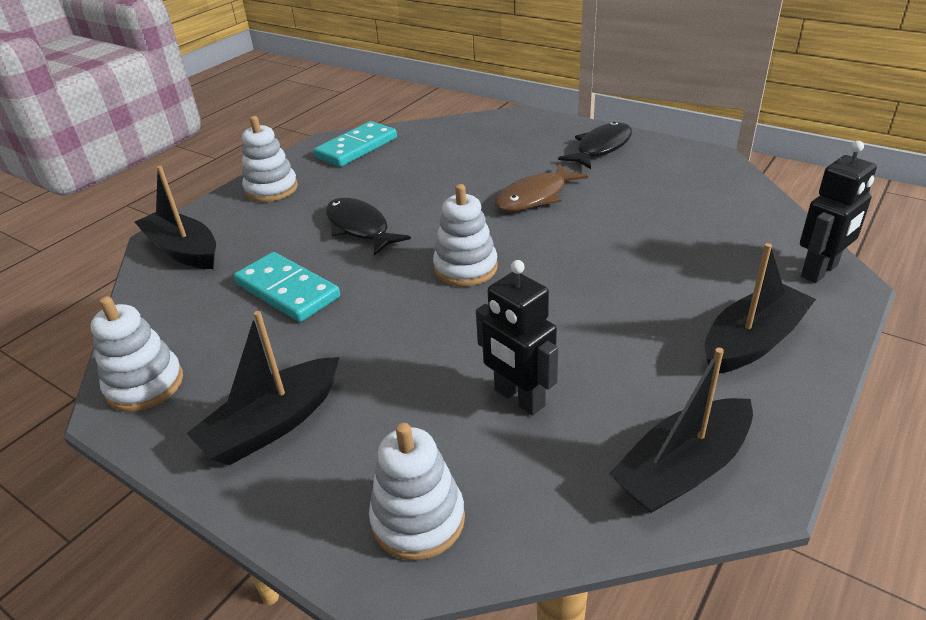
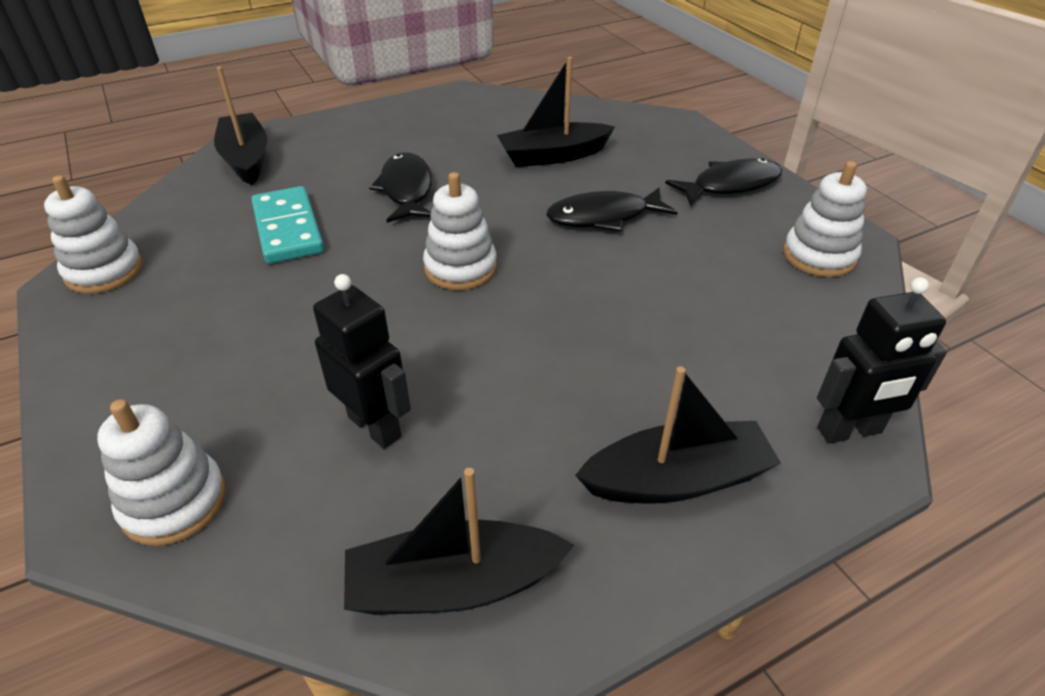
camera: 25 degrees right, 5 degrees up
black boat [186,311,339,465] -> black boat moved to [497,57,615,167]
white stacking toy [242,116,298,202] -> white stacking toy moved to [783,161,867,277]
turquoise domino [314,121,397,167] -> none
black robot [476,260,558,416] -> black robot turned 150 degrees clockwise [313,274,411,449]
brown fish [495,163,588,212] -> black fish [546,187,678,231]

